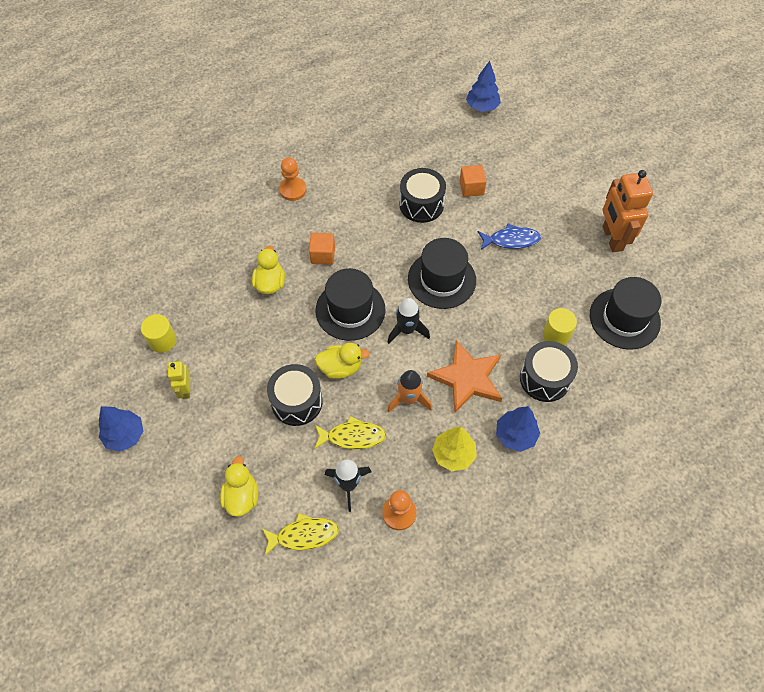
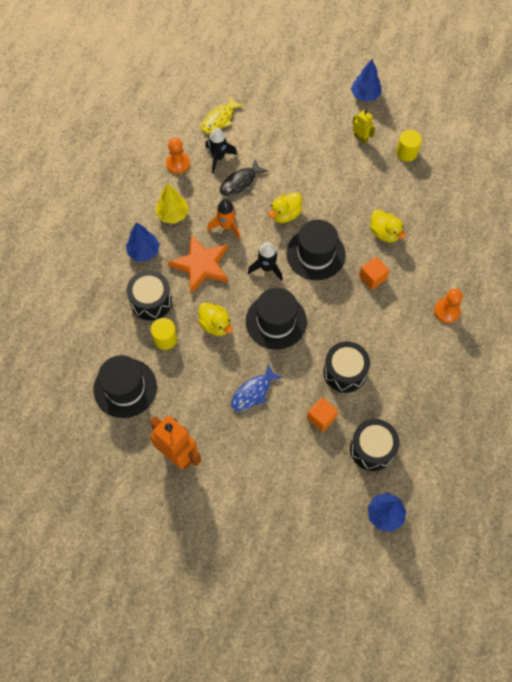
camera: 140 degrees right, 5 degrees up
yellow duck [220,456,258,517] -> yellow duck moved to [198,302,232,336]
black drum [267,364,323,426] -> black drum moved to [350,419,399,471]
yellow fish [314,416,386,449] -> black fish [220,160,267,196]

